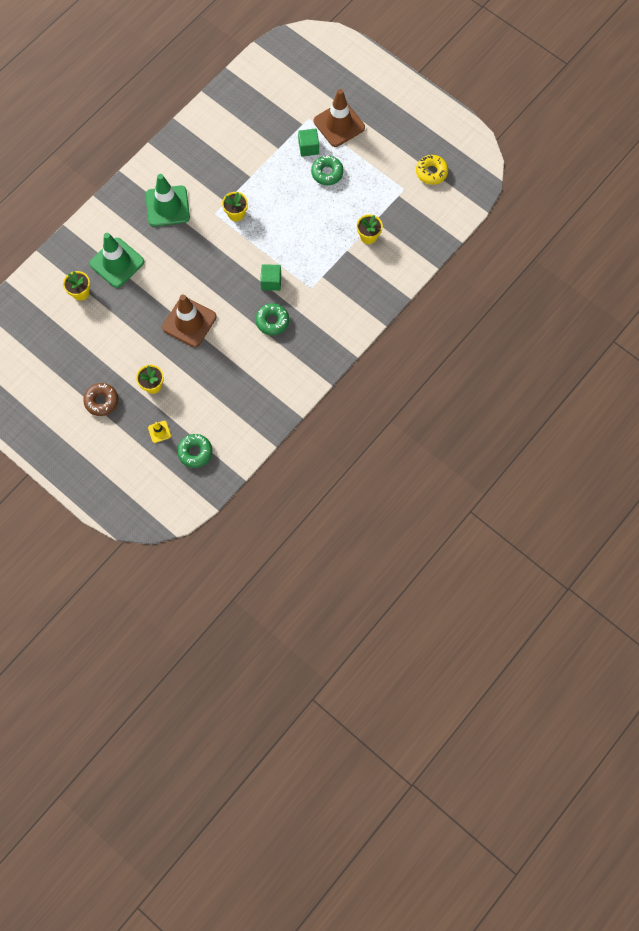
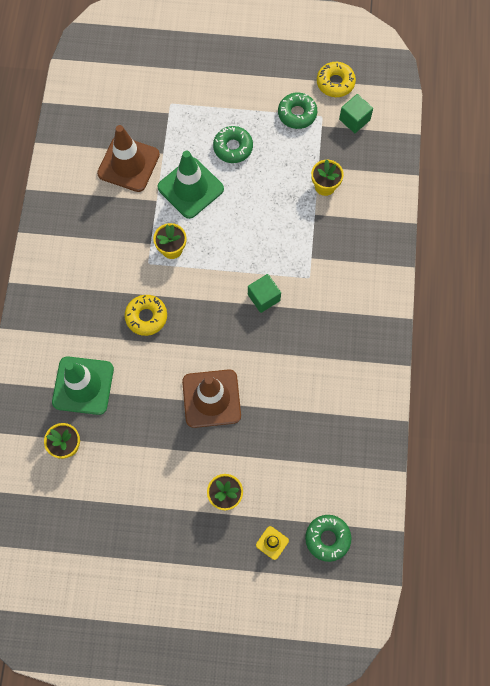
camera: 35 degrees left, 0 degrees up
brown donut [83,383,118,416] -> none
green traffic cone [146,174,190,227] -> green traffic cone moved to [157,151,224,219]
green donut [256,303,289,335] -> green donut moved to [278,93,317,129]
green cube [298,128,319,157] -> green cube moved to [339,94,373,133]
brown traffic cone [314,89,365,147] -> brown traffic cone moved to [97,125,160,192]
none -> yellow donut [125,295,167,336]

